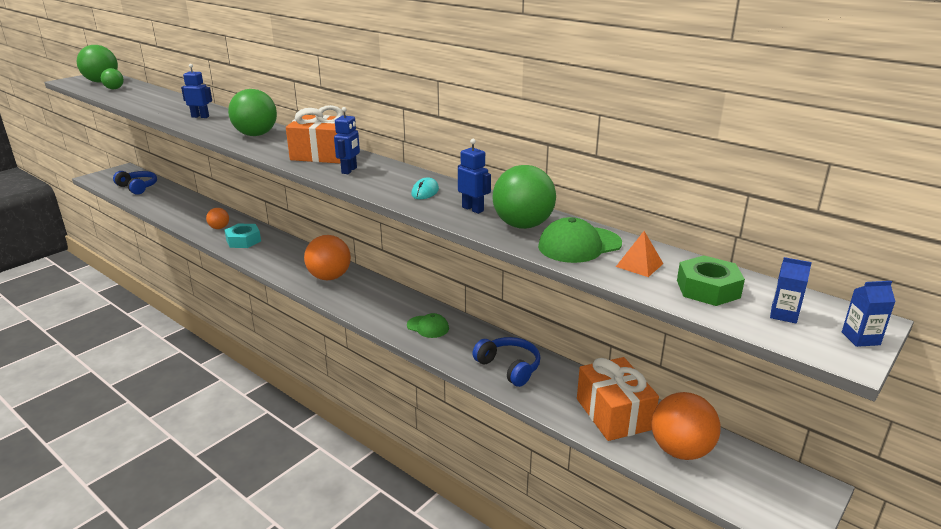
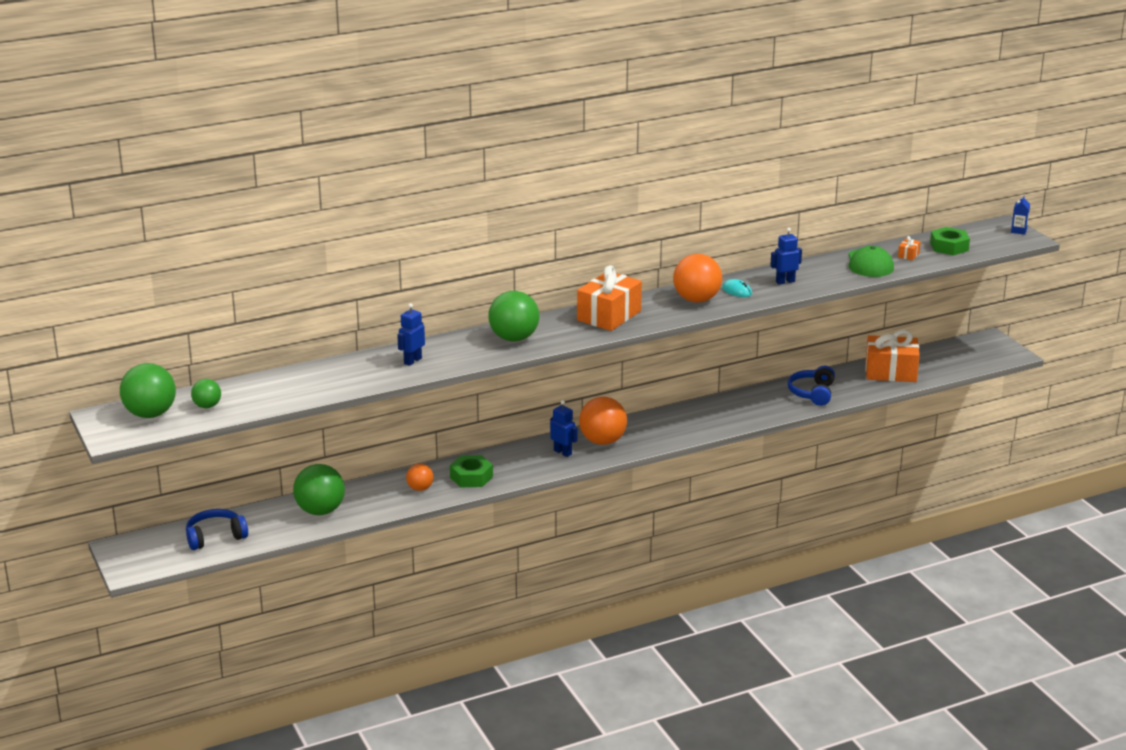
camera: 65 degrees left, 0 degrees up
turquoise nut [224,224,261,248] -> green nut [450,455,493,487]
blue robot [334,107,360,174] -> blue robot moved to [550,400,577,457]
green cap [407,313,449,338] -> none
blue headphones [472,337,540,387] -> blue headphones turned 60 degrees counterclockwise [788,366,835,406]
green ball [492,165,556,229] -> green ball moved to [293,464,345,515]
orange pyramid [616,231,663,277] -> orange gift [898,236,921,260]
orange ball [651,392,720,460] -> orange ball moved to [673,254,722,303]
blue carton [770,257,812,324] -> none

